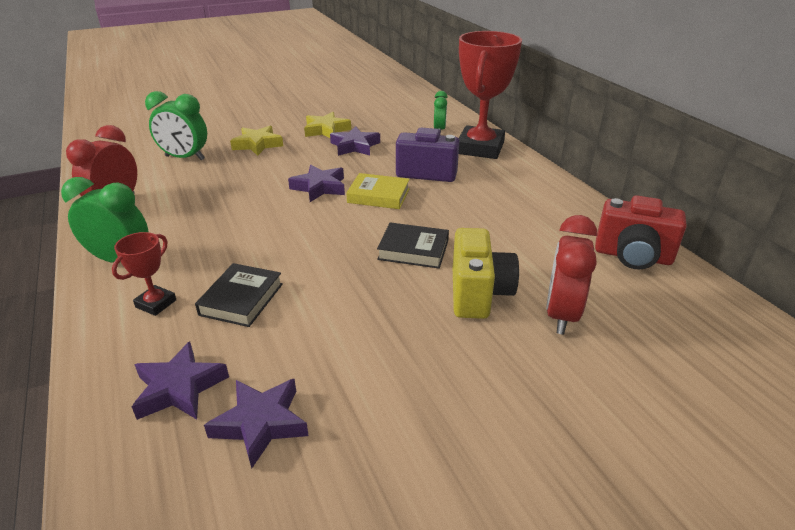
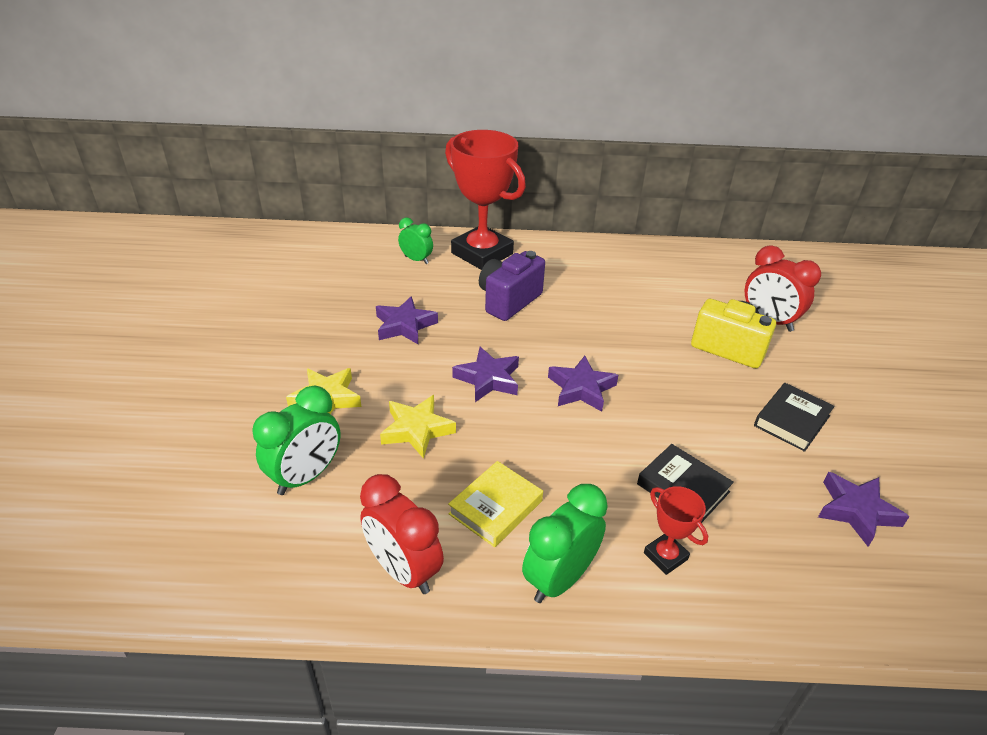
camera: 65 degrees left, 5 degrees up
purple star [132,342,229,420] -> purple star moved to [548,356,618,412]
yellow star [304,112,351,138] -> yellow star moved to [380,395,456,459]
yellow book [346,173,410,209] -> yellow book moved to [448,461,543,547]
black book [377,222,449,269] -> black book moved to [754,383,835,452]
red camera [595,195,687,270] -> none

